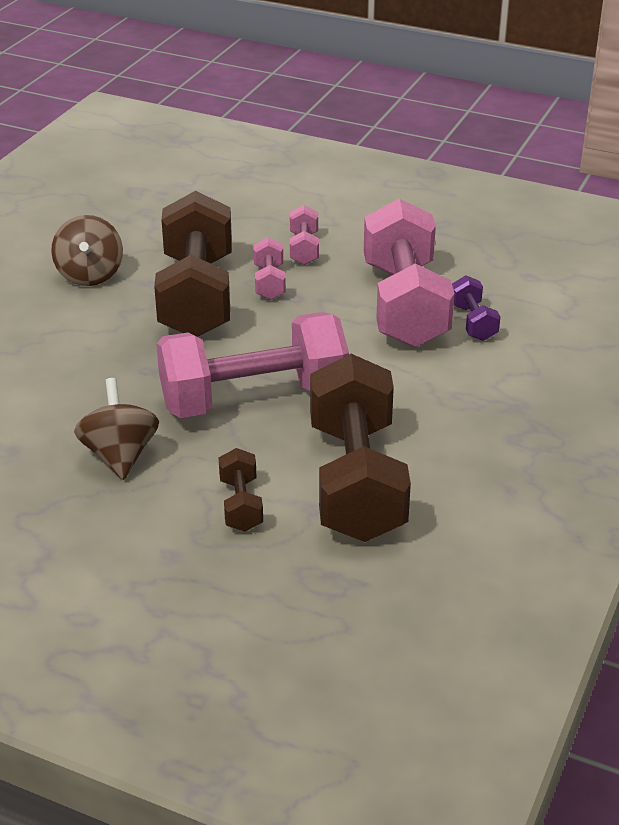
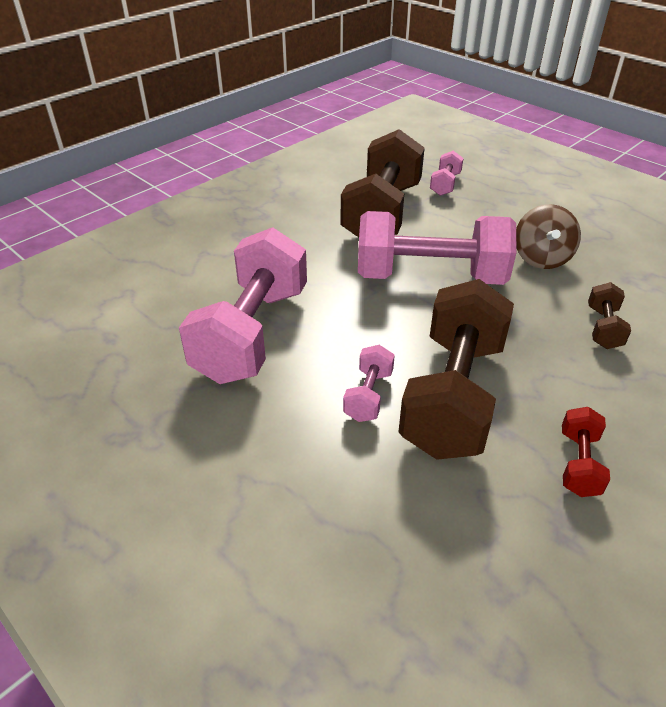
camera: 160 degrees left, 5 degrees up
brown spinning top [51,215,123,286] -> red dumbbell [562,407,610,497]
brown dumbbell [219,448,263,532] -> brown dumbbell moved to [588,282,631,349]
pink dumbbell [290,205,319,265] -> pink dumbbell moved to [430,151,463,196]
purple dumbbell [452,275,501,341] -> none

